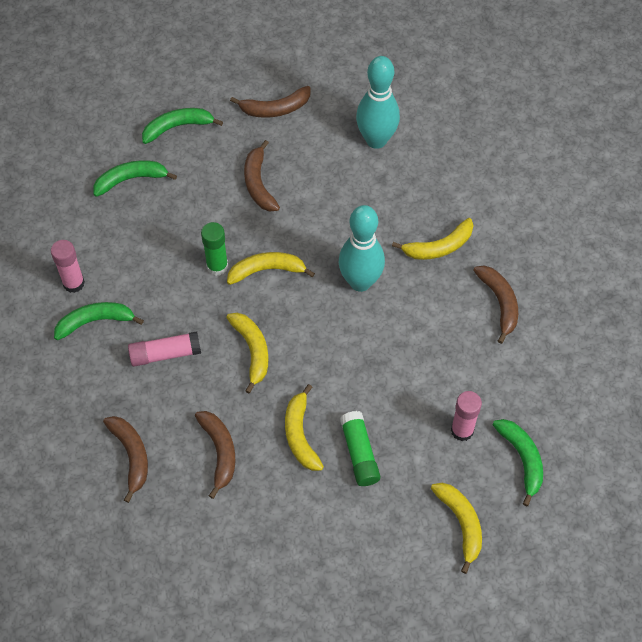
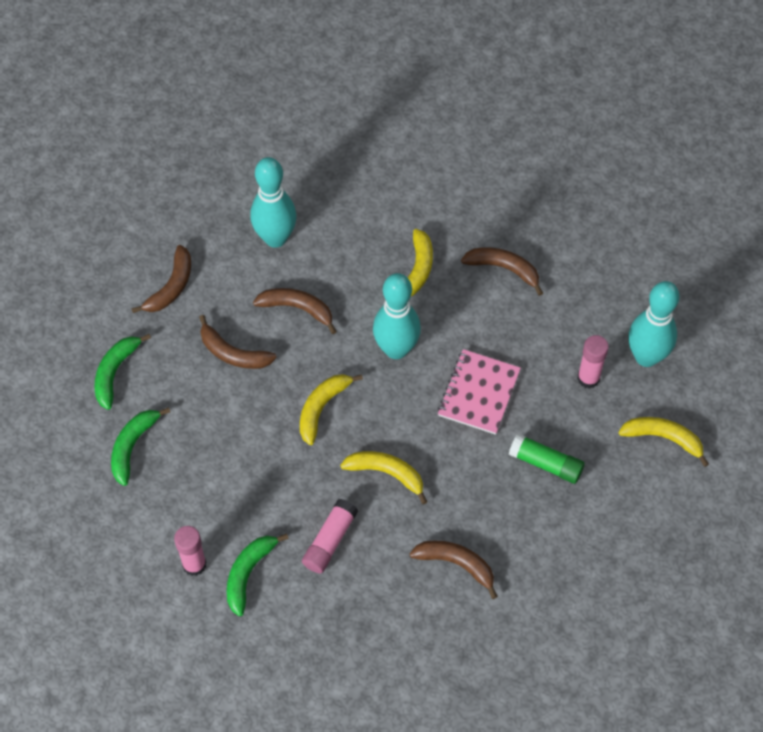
camera: 50 degrees left, 0 degrees up
brown banana [103,416,148,503] -> brown banana moved to [253,288,337,334]
green glue stick [201,222,228,276] -> none
yellow banana [285,384,324,471] -> none
green banana [493,419,543,506] -> turquoise bowling pin [628,281,679,367]
none -> pink notebook [438,349,521,435]

